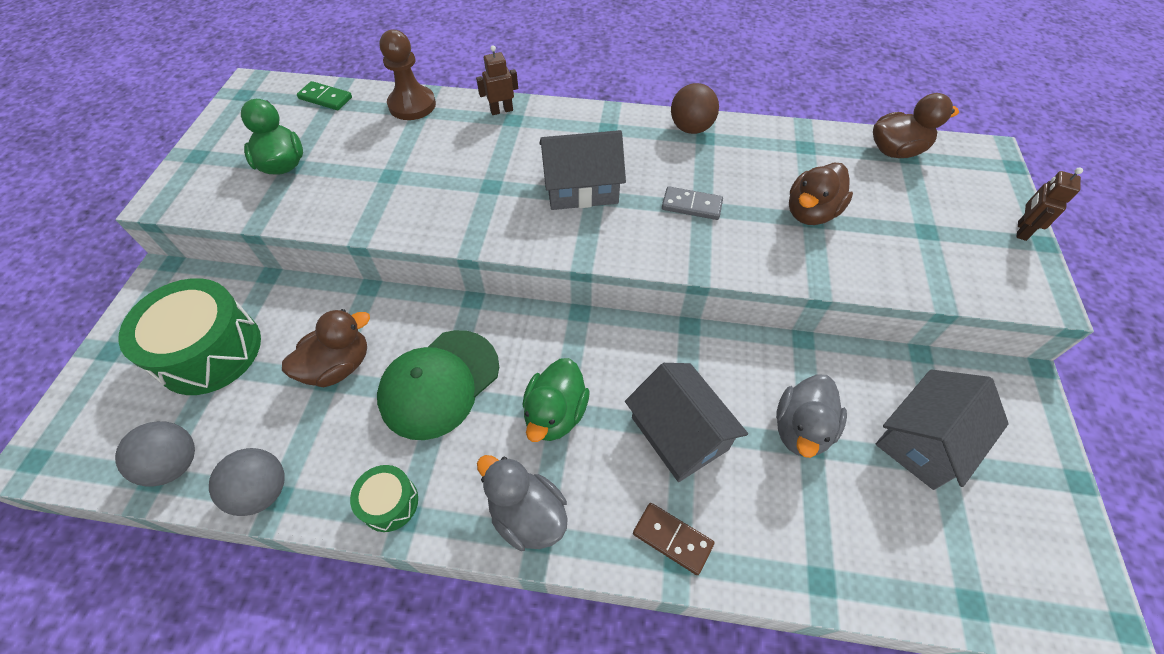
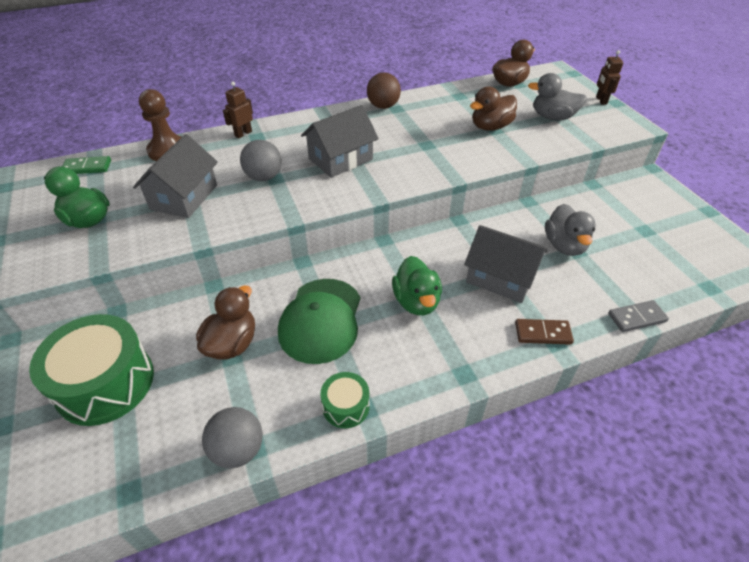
camera: 30 degrees left, 10 degrees down
grey ball [115,421,195,486] -> grey ball moved to [240,140,282,181]
grey duck [477,455,568,551] -> grey duck moved to [528,73,587,120]
grey domino [662,186,723,220] -> grey domino moved to [608,300,669,332]
brown duck [789,163,853,225] -> brown duck turned 45 degrees clockwise [470,87,517,131]
grey house [876,369,1009,490] -> grey house moved to [133,134,218,218]

